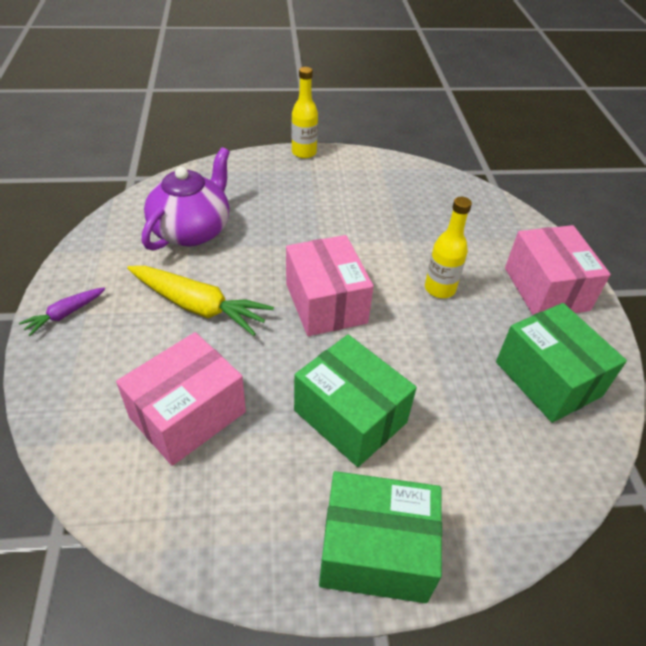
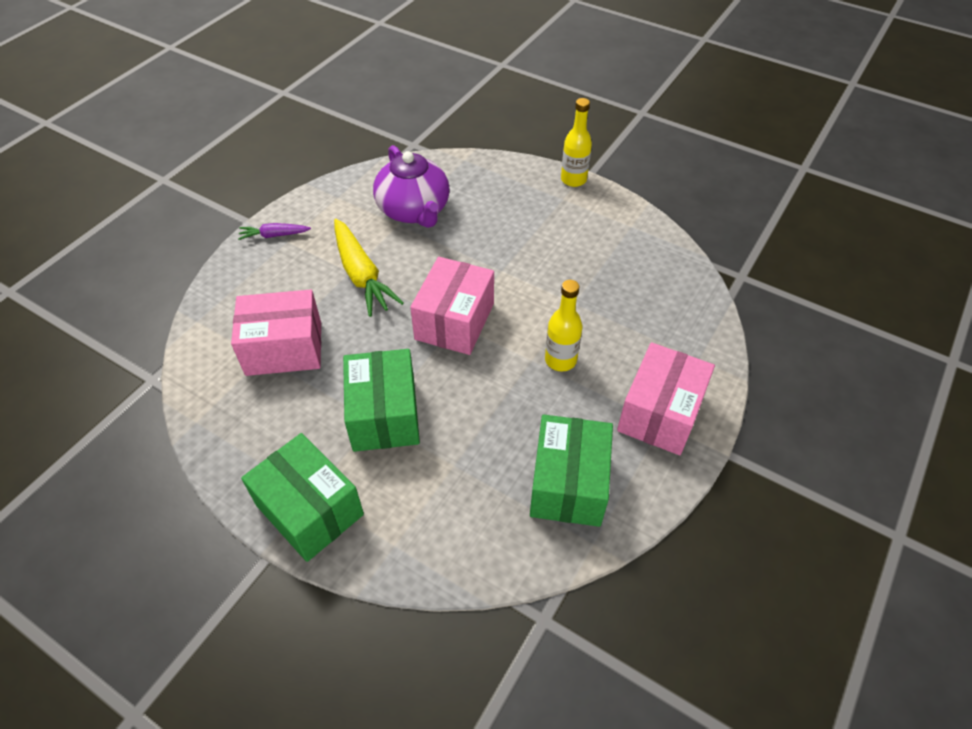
camera: 40 degrees right, 5 degrees up
purple teapot [142,147,230,251] -> purple teapot turned 90 degrees clockwise [373,145,450,228]

